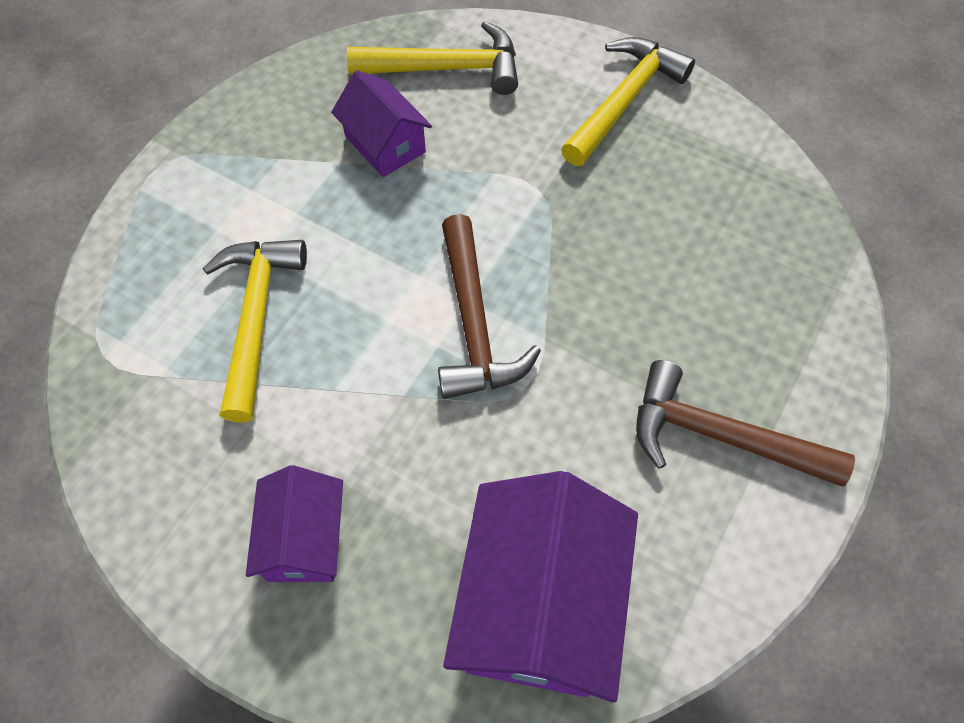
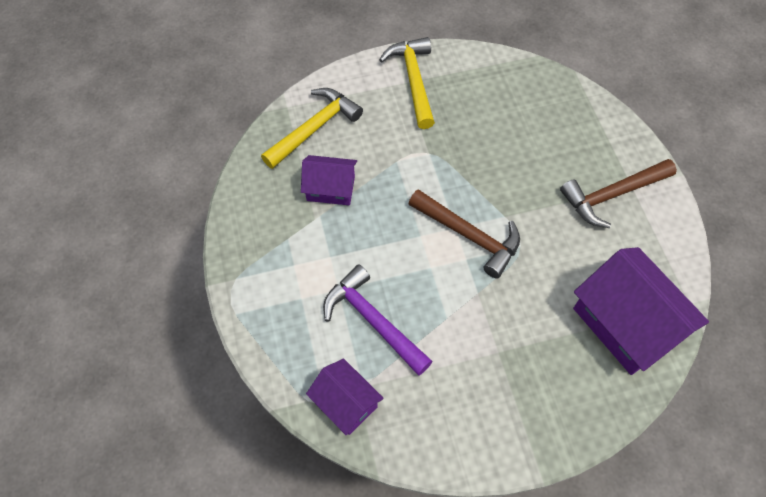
camera: 45 degrees left, 0 degrees up
yellow hammer [203,240,307,423] -> purple hammer [323,264,433,375]
purple house [246,465,343,582] -> purple house moved to [306,359,384,435]

